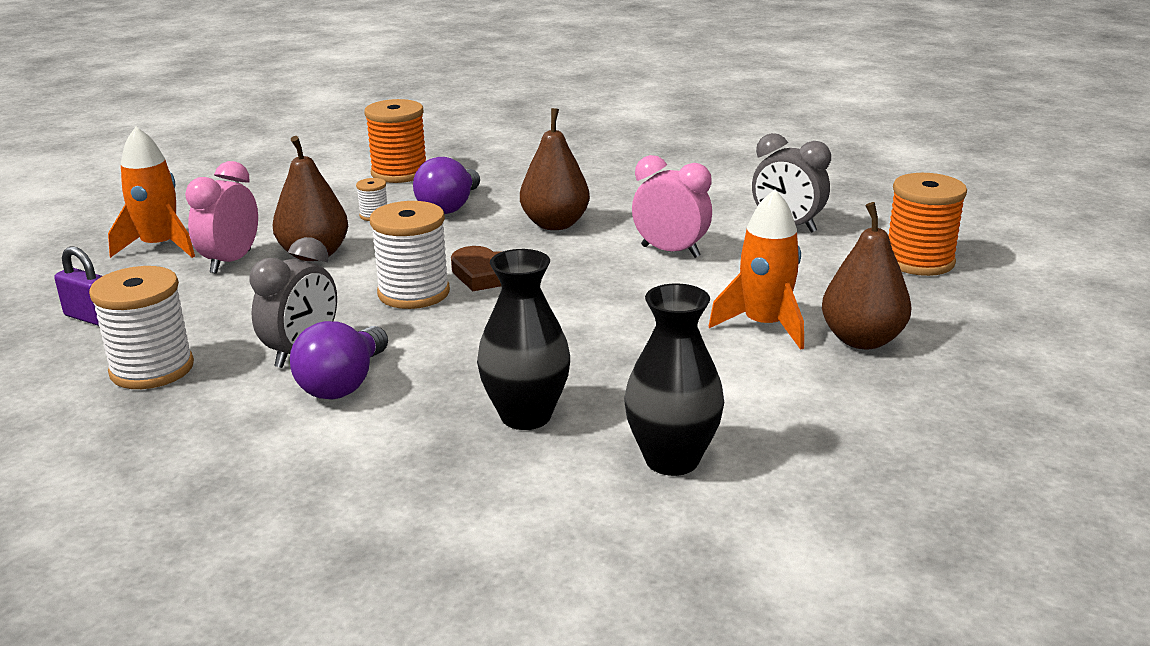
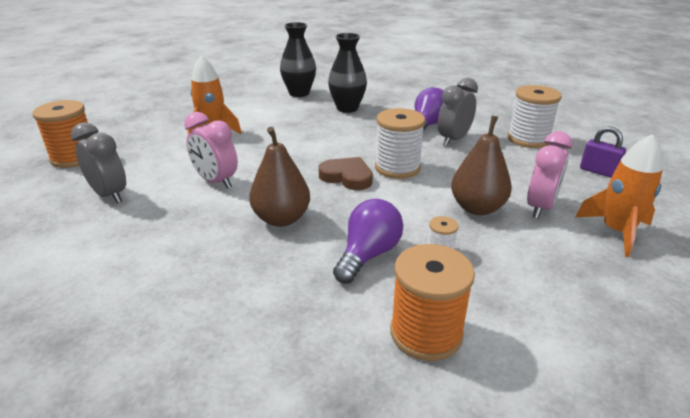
camera: 170 degrees left, 5 degrees up
brown pear [822,202,912,349] -> none

